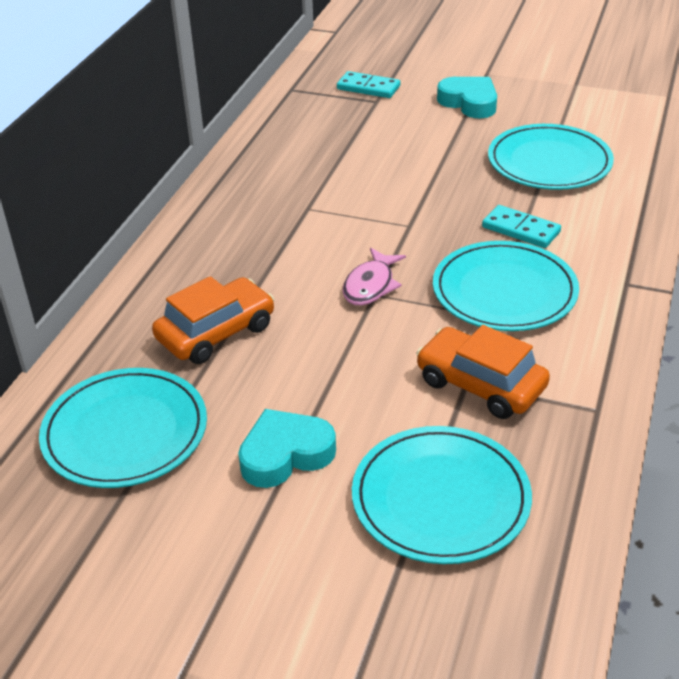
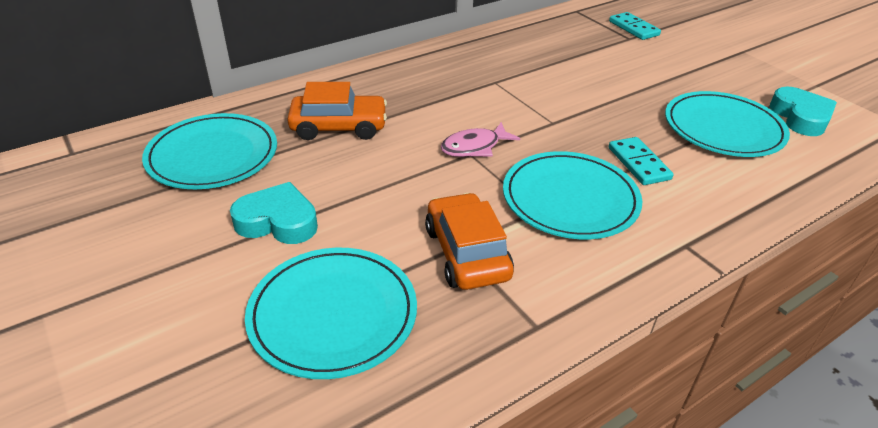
camera: 35 degrees right, 0 degrees up
turquoise heart [437,77,497,118] -> turquoise heart moved to [769,87,837,136]

